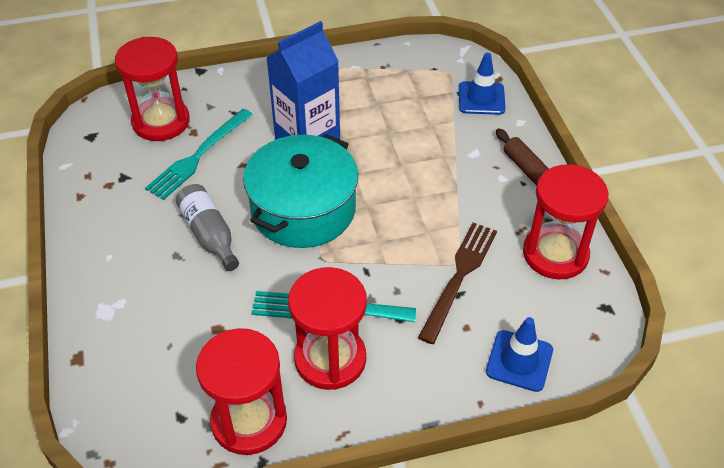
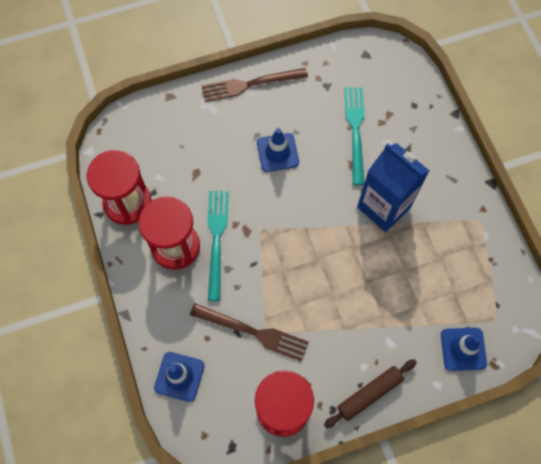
camera: 85 degrees right, 20 degrees up
red hourglass [115,37,190,141] -> none
turquoise fork [145,109,253,200] -> turquoise fork turned 60 degrees clockwise [344,87,365,185]
grey bottle [176,184,239,271] -> blue traffic cone [257,128,299,172]
turquoise pot [243,134,358,248] -> none
none -> brown fork [201,68,308,102]

